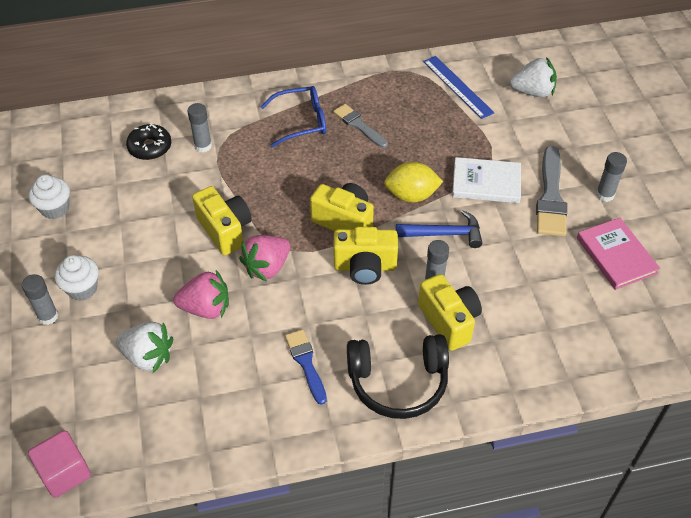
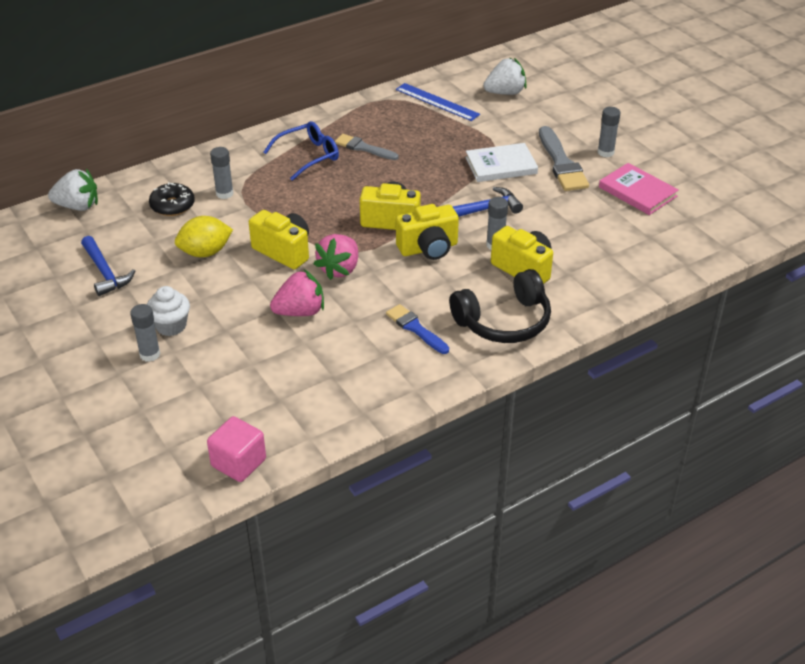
camera: 20 degrees left, 10 degrees down
white cupcake [28,175,70,219] -> blue hammer [81,236,135,296]
white strawberry [116,322,173,373] -> white strawberry moved to [48,169,98,211]
yellow lemon [384,162,443,203] -> yellow lemon moved to [175,216,233,257]

